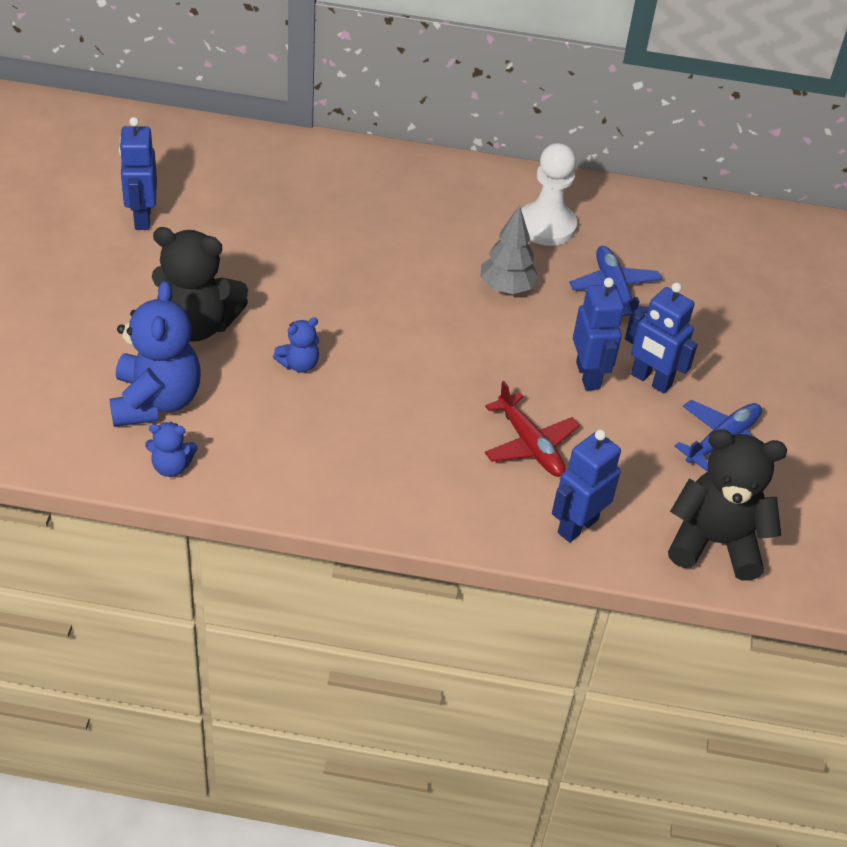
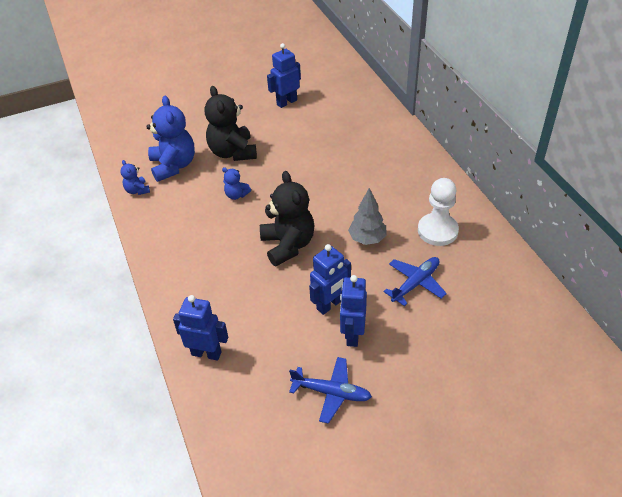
camera: 65 degrees right, 0 degrees up
blue teddy bear [110,281,201,427] -> blue teddy bear turned 75 degrees counterclockwise [146,96,195,182]
red plane [485,381,580,477] -> none
black teddy bear [668,429,787,581] -> black teddy bear moved to [260,171,315,266]

